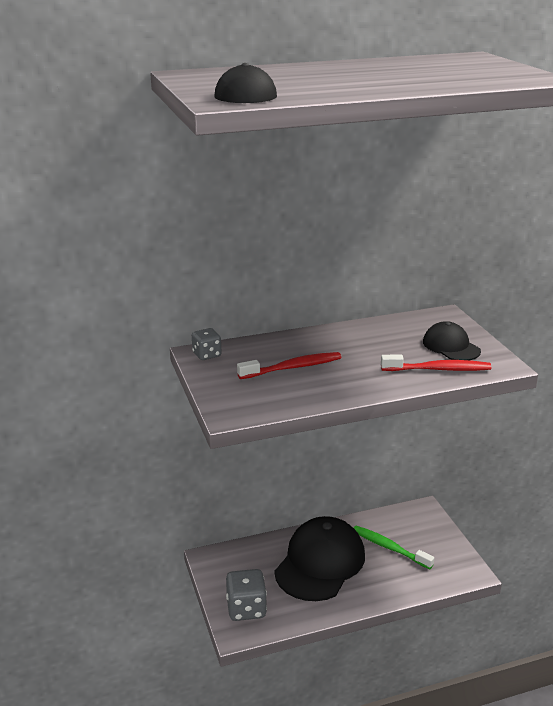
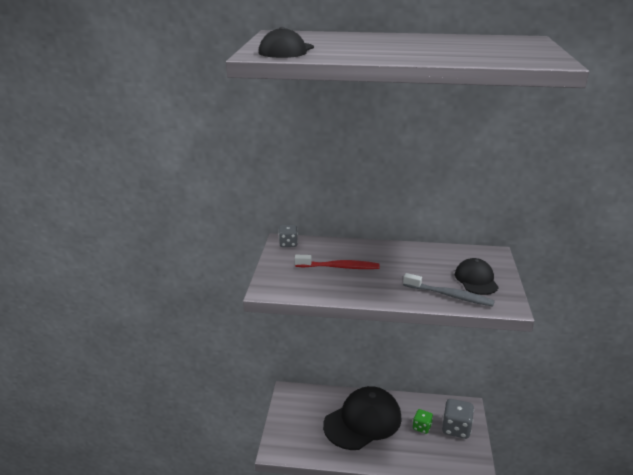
camera: 25 degrees right, 0 degrees up
grey dice [226,569,267,621] -> grey dice moved to [442,399,474,439]
green toothbrush [353,526,434,569] -> green dice [413,409,433,434]
red toothbrush [381,355,491,371] -> grey toothbrush [403,273,495,307]

